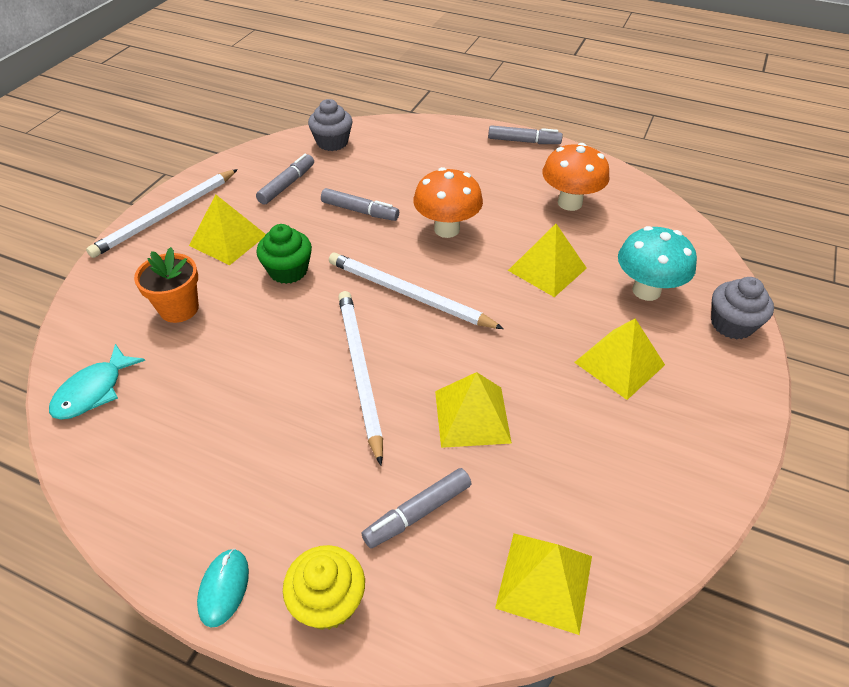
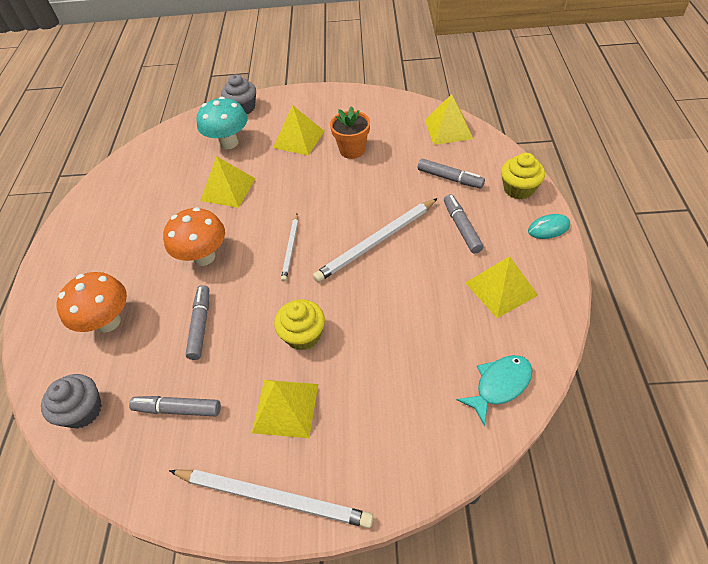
camera: 110 degrees left, 5 degrees up
turquoise fish [49,344,145,419] -> turquoise fish turned 45 degrees counterclockwise [457,355,532,426]
orange flower pot [134,247,199,323] -> orange flower pot moved to [330,106,370,159]
green cupcake [257,224,312,284] -> yellow cupcake [274,299,325,350]
white pencil [329,252,504,329] -> white pencil [281,214,298,282], size x0.55
yellow pyramid [435,372,512,448] -> yellow pyramid moved to [465,256,538,318]
grey marker [488,125,563,144] -> grey marker moved to [444,194,484,254]
orange mushroom [542,143,610,211] -> orange mushroom moved to [57,272,127,333]

